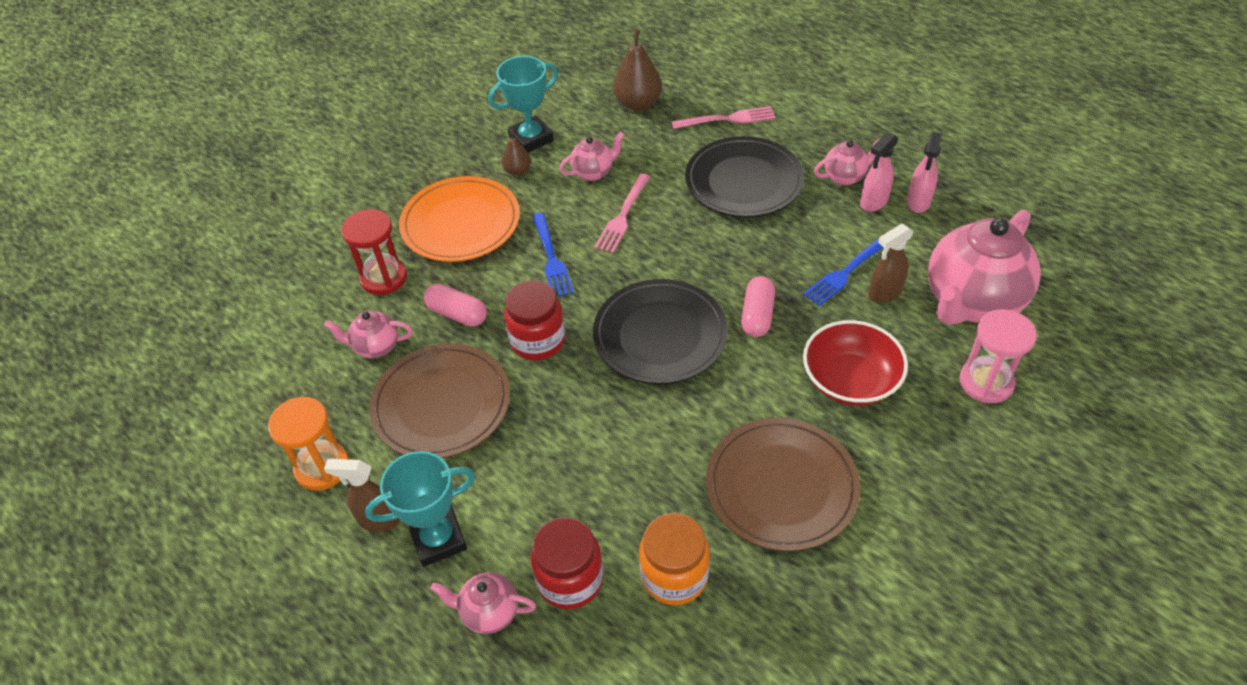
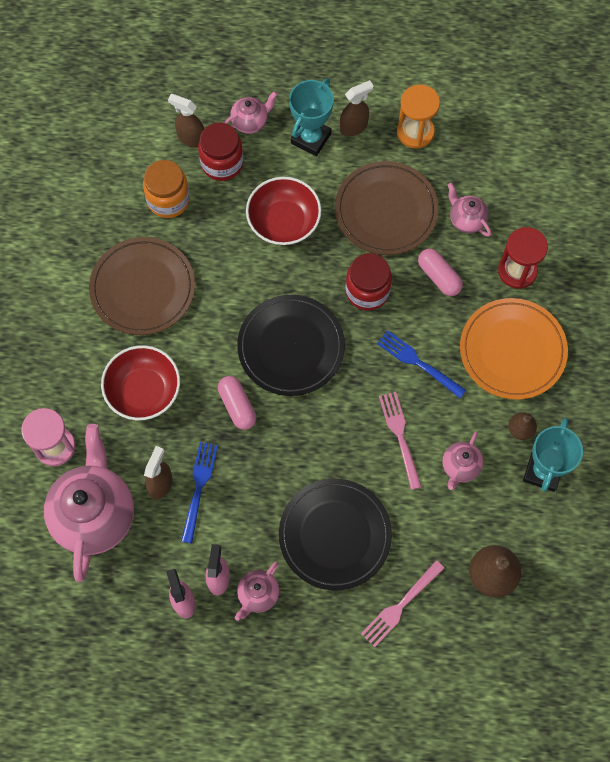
camera: 140 degrees right, 20 degrees up
pink teapot [324,311,413,358] -> pink teapot turned 90 degrees counterclockwise [448,183,491,237]
pink capsule [424,284,487,327] -> pink capsule turned 60 degrees clockwise [418,249,463,296]
none -> brown spray bottle [168,94,204,148]
none -> red bowl [246,177,321,245]

